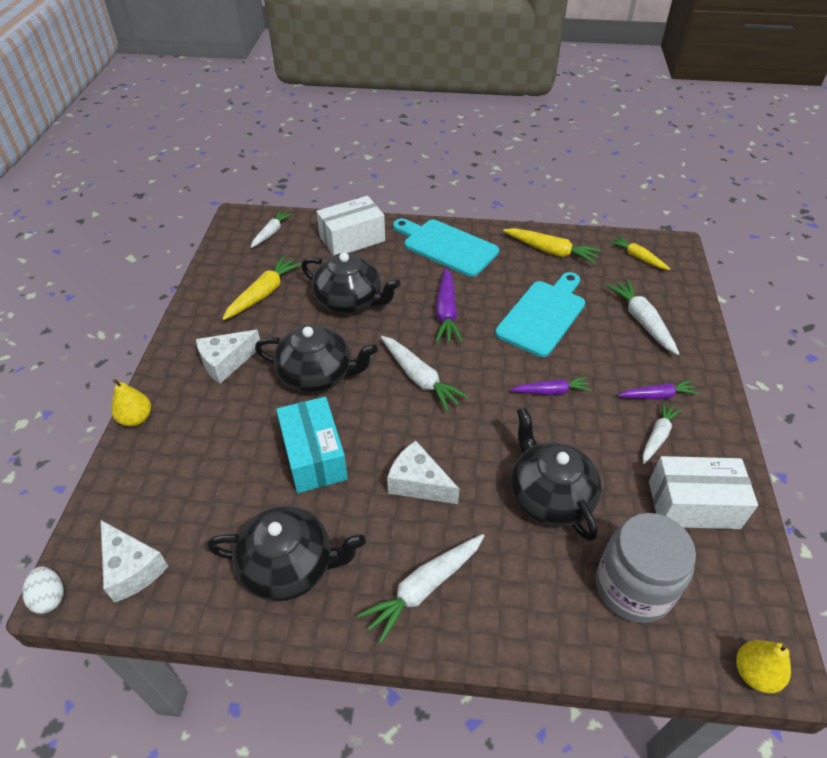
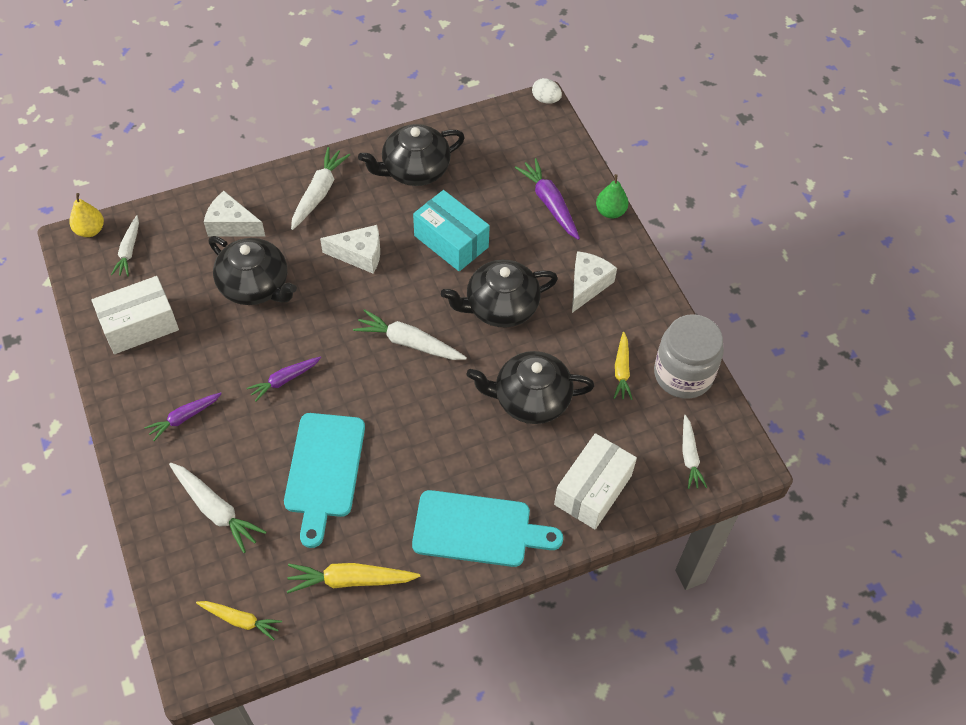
camera: 150 degrees right, 10 degrees up
white cheese [101,520,169,603] -> white cheese moved to [204,191,266,237]
yellow pear [111,379,151,426] -> green pear [596,174,628,219]
yellow carrot [222,255,302,320] -> yellow carrot [614,332,633,400], size x0.67
purple carrot [435,268,463,343] -> purple carrot moved to [515,158,580,240]
grey jar [596,513,696,623] -> grey jar moved to [654,314,724,399]
white carrot [642,401,682,464] -> white carrot moved to [111,215,139,276]

